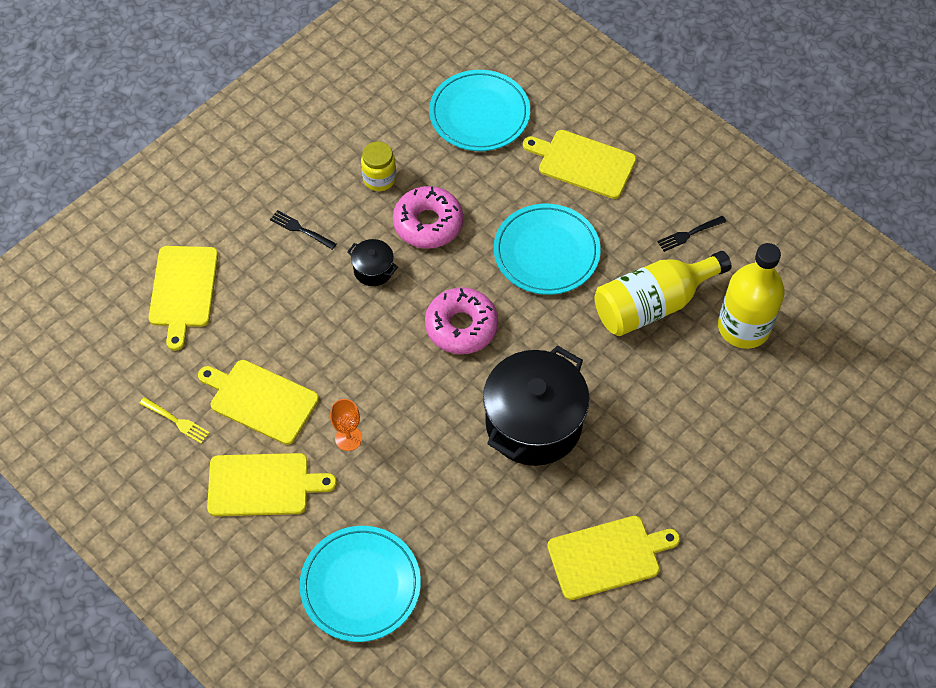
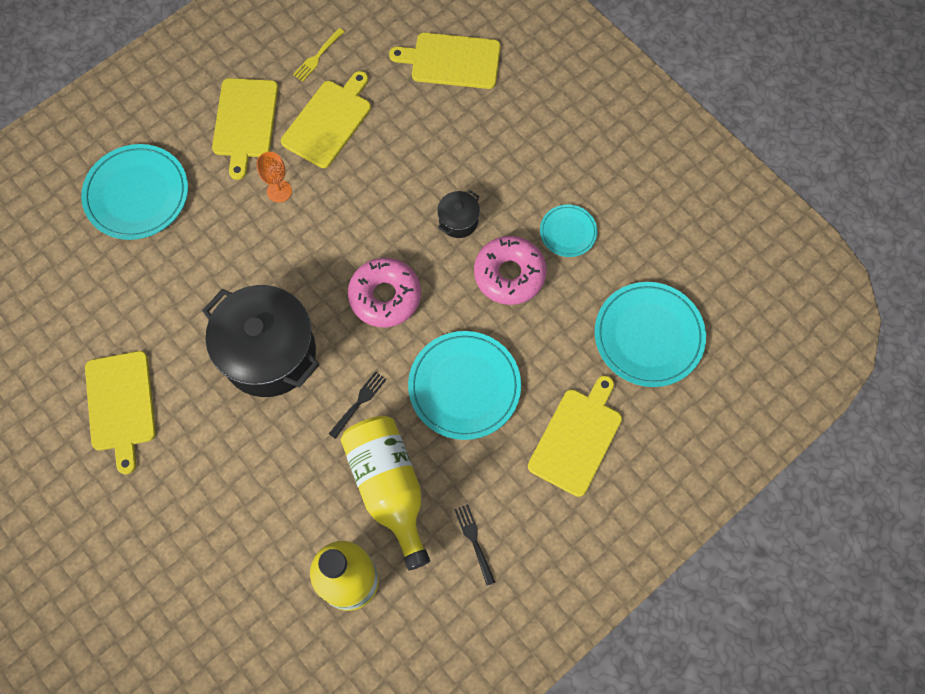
camera: 95 degrees right, 10 degrees up
black fork [270,210,337,250] -> black fork moved to [329,371,387,439]
yellow jar [361,142,396,191] -> turquoise plate [540,205,597,257]

